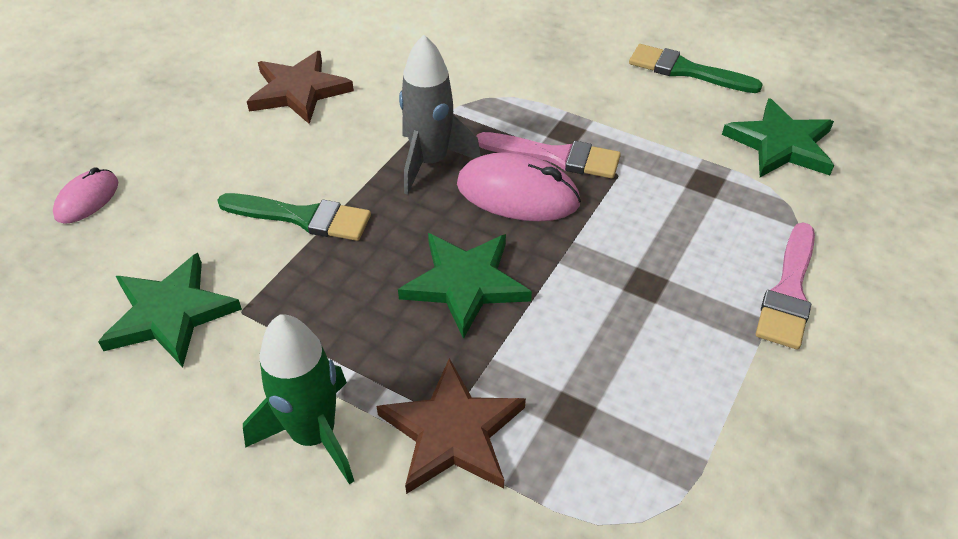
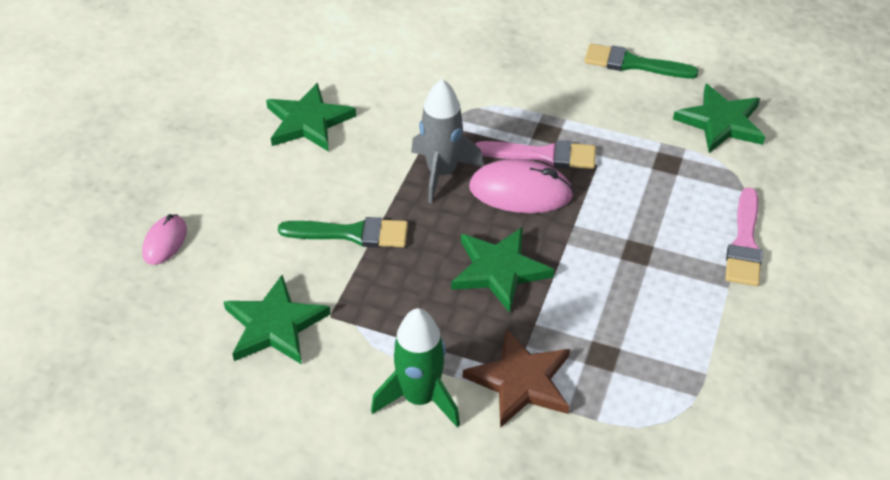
camera: 10 degrees left, 0 degrees up
brown star [247,51,354,124] -> green star [266,83,356,152]

